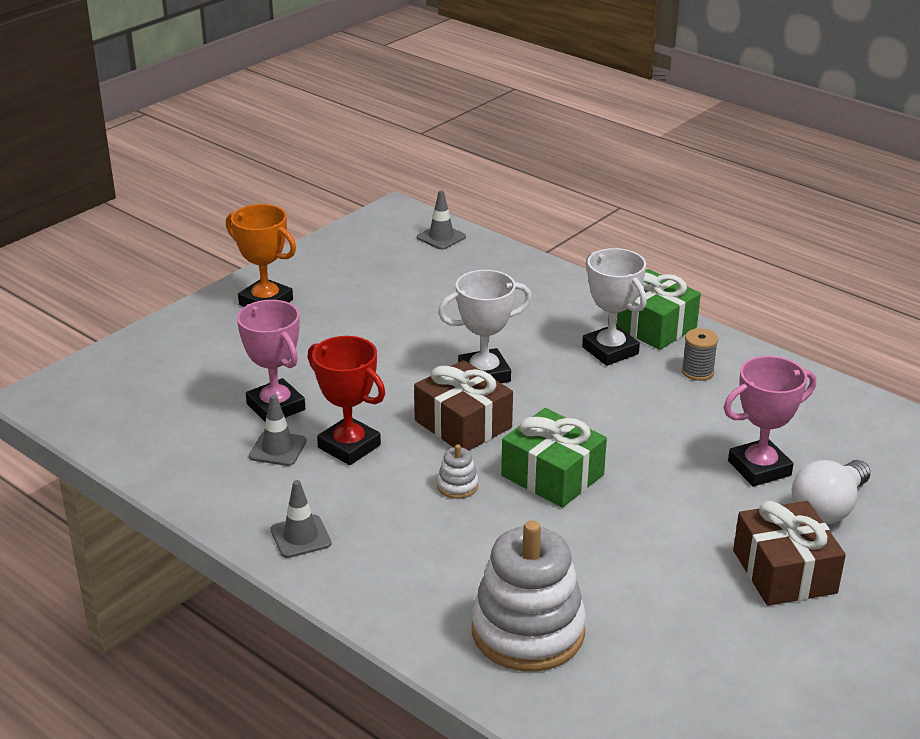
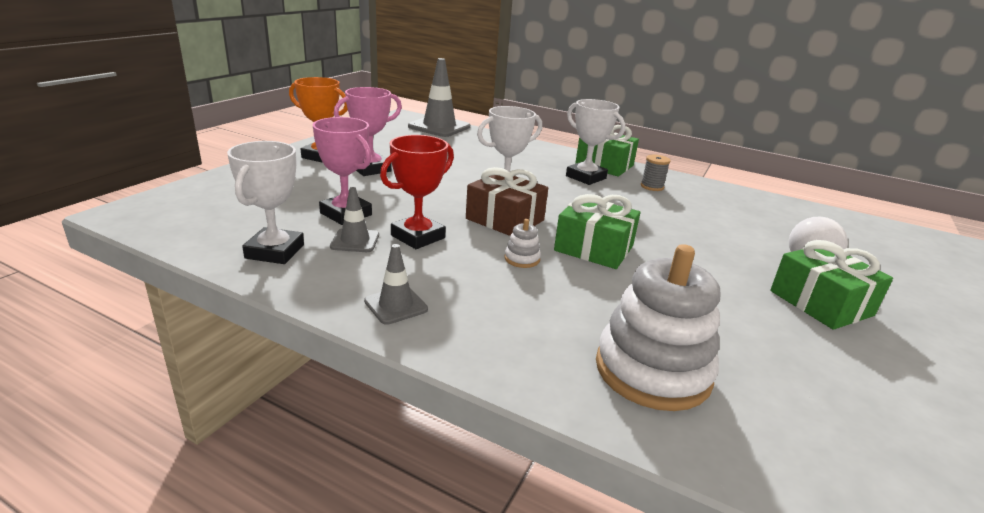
camera: 15 degrees left, 5 degrees down
red trophy [307,336,385,465] -> red trophy turned 75 degrees counterclockwise [380,135,454,249]
grey traffic cone [417,190,466,250] -> grey traffic cone [408,58,470,137], size x1.89
pink trophy [724,356,816,487] -> pink trophy moved to [334,87,402,176]
brown gift [733,501,846,606] -> green gift [770,240,893,330]
none -> white trophy [227,141,304,264]

